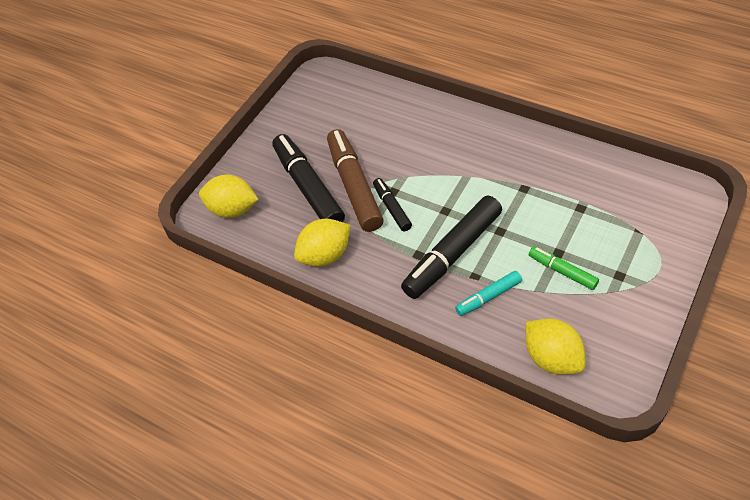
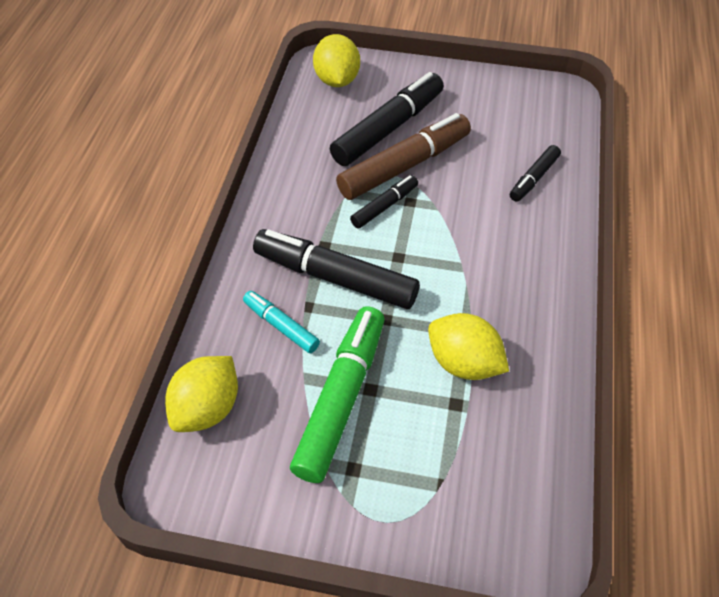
camera: 65 degrees right, 0 degrees up
yellow lemon [294,219,350,267] -> yellow lemon moved to [428,313,509,380]
green marker [529,246,599,290] -> green marker [290,306,385,483], size x1.91
none -> black marker [510,145,561,202]

